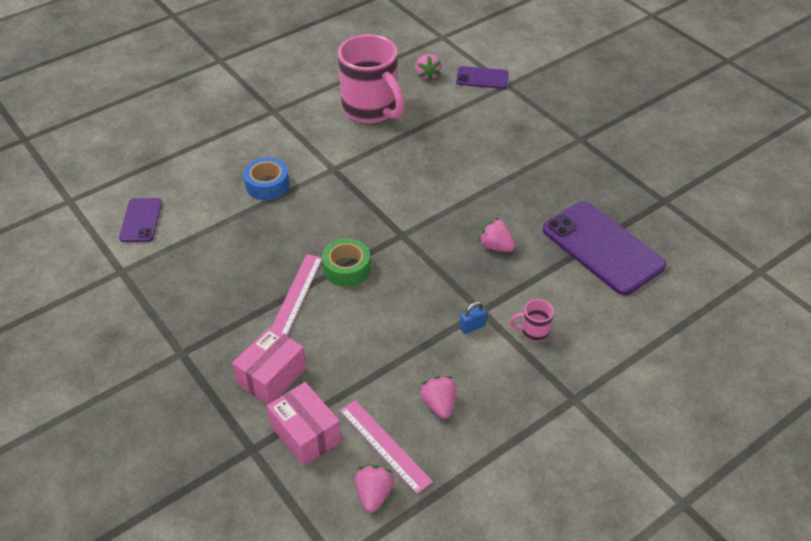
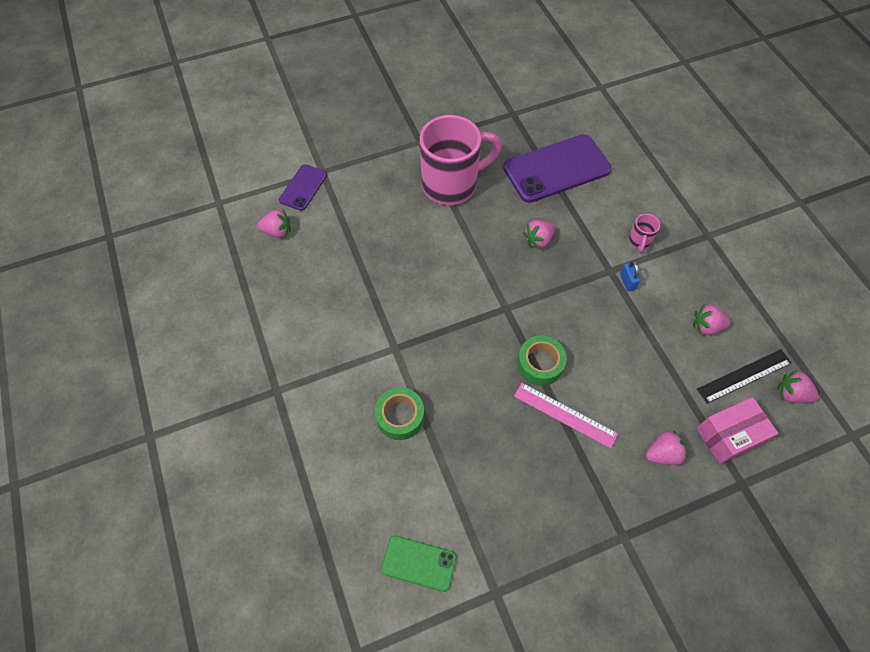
camera: 75 degrees left, 15 degrees up
purple phone [119,198,162,242] -> green phone [381,536,457,592]
pink box [232,327,306,405] -> pink strawberry [646,430,688,465]
blue tape [243,157,289,200] -> green tape [375,387,424,440]
pink mug [338,34,405,124] -> pink mug moved to [420,115,502,205]
pink ruler [340,400,433,494] -> black ruler [697,349,792,404]

